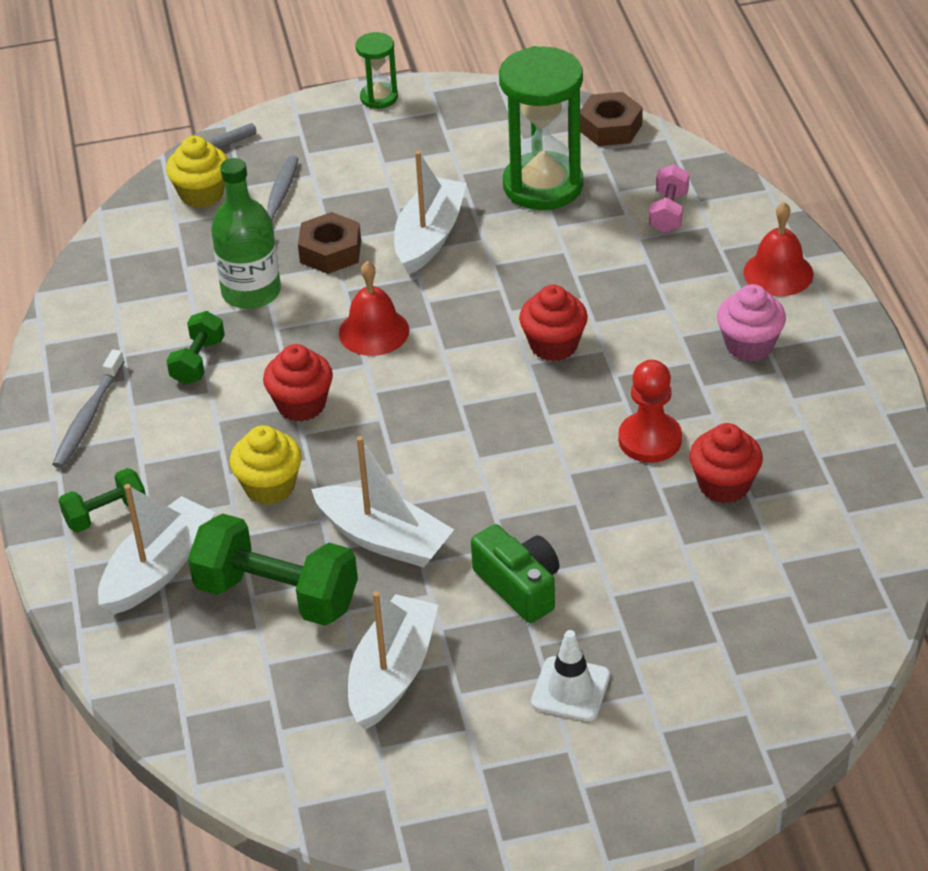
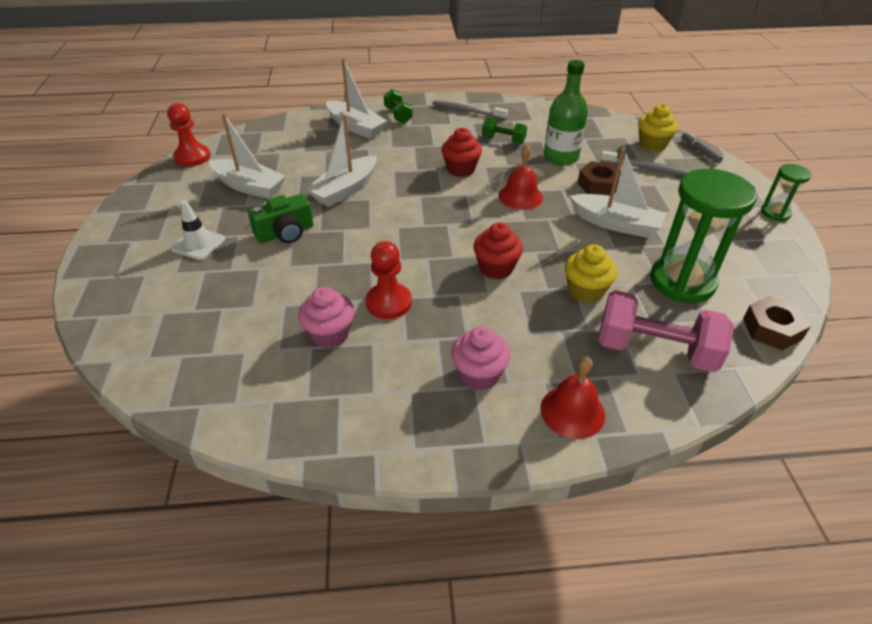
camera: 95 degrees right, 0 degrees up
green dumbbell [188,514,358,626] -> none
yellow cupcake [229,425,302,505] -> yellow cupcake moved to [565,244,617,303]
pink dumbbell [649,164,689,233] -> pink dumbbell [598,290,734,372], size x1.87
red cupcake [689,423,763,503] -> pink cupcake [298,287,354,348]
none -> red pawn [167,103,210,167]

